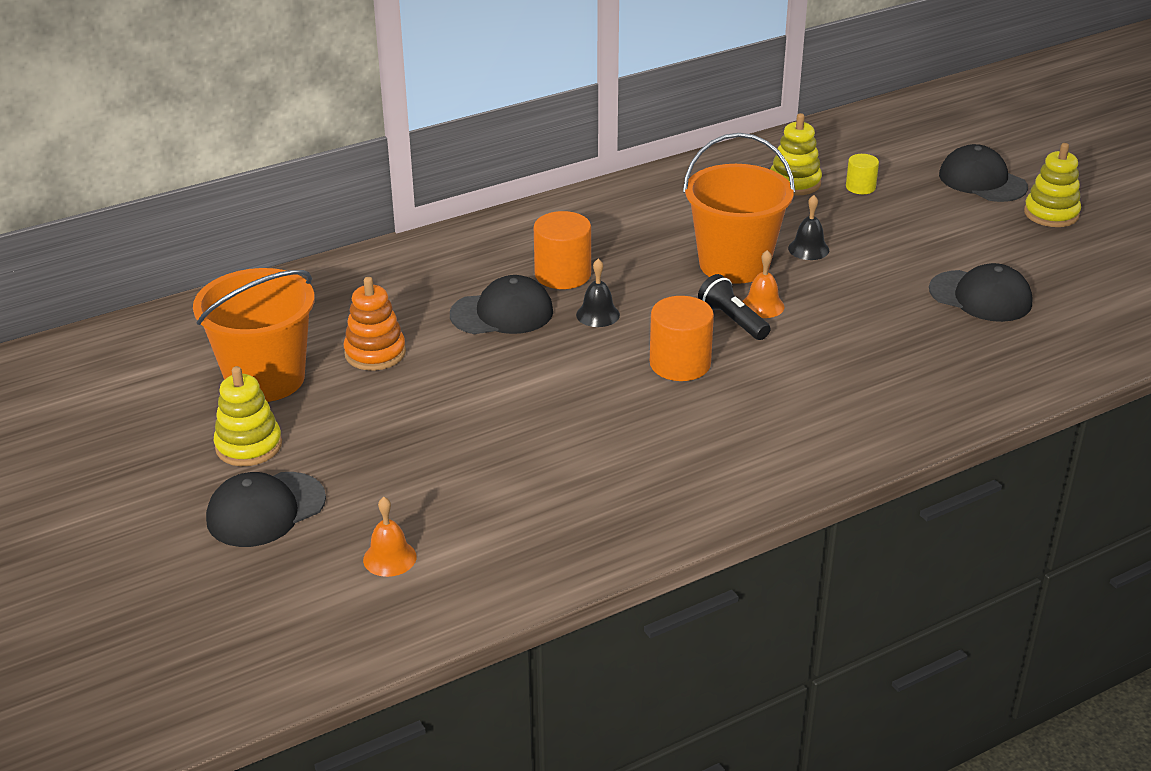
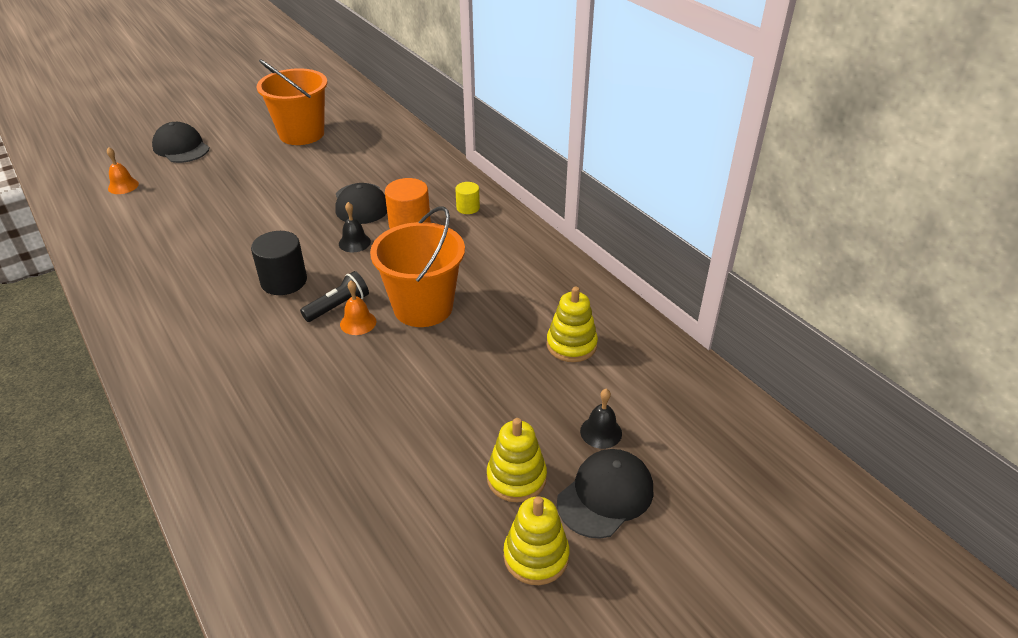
camera: 85 degrees right, 5 degrees up
yellow stacking toy [214,366,282,466] -> yellow stacking toy moved to [487,418,547,502]
orange stacking toy [344,277,406,371] -> none
orange cylinder [650,296,714,381] -> black cylinder [251,231,307,295]
black bell [788,195,829,260] -> black bell moved to [580,389,622,449]
yellow cylinder [846,154,879,194] -> yellow cylinder moved to [455,182,480,214]
black cap [929,263,1033,322] -> none

